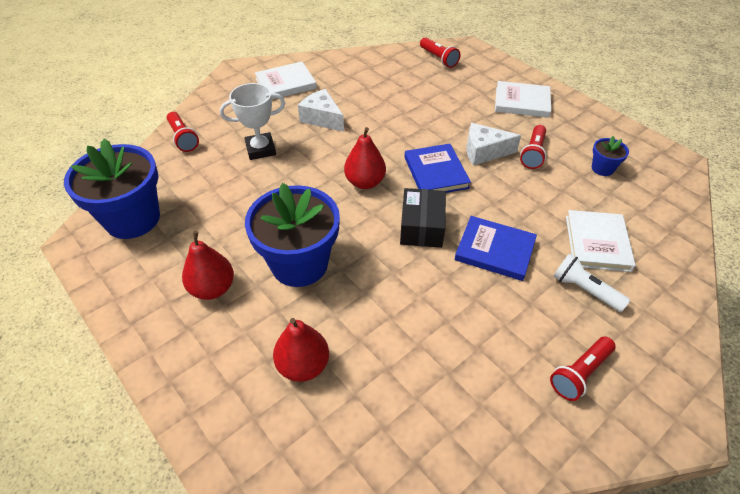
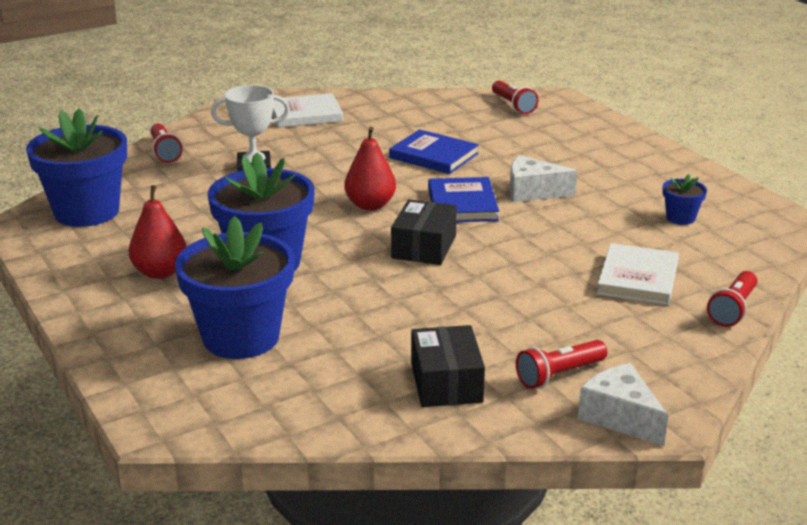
camera: 10 degrees right, 20 degrees down
red pear [273,318,329,382] -> blue flower pot [175,216,295,359]
white cheese [298,89,344,132] -> white cheese moved to [578,363,668,446]
blue book [455,216,537,281] -> blue book moved to [389,129,479,174]
white book [495,81,551,118] -> none
red flashlight [520,125,546,169] -> red flashlight moved to [707,271,757,327]
white flashlight [553,253,630,312] -> none
none -> black box [411,325,485,407]

